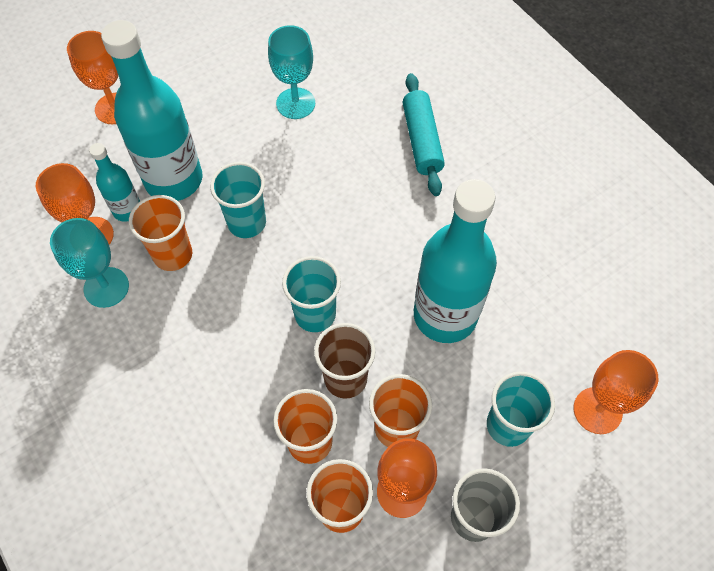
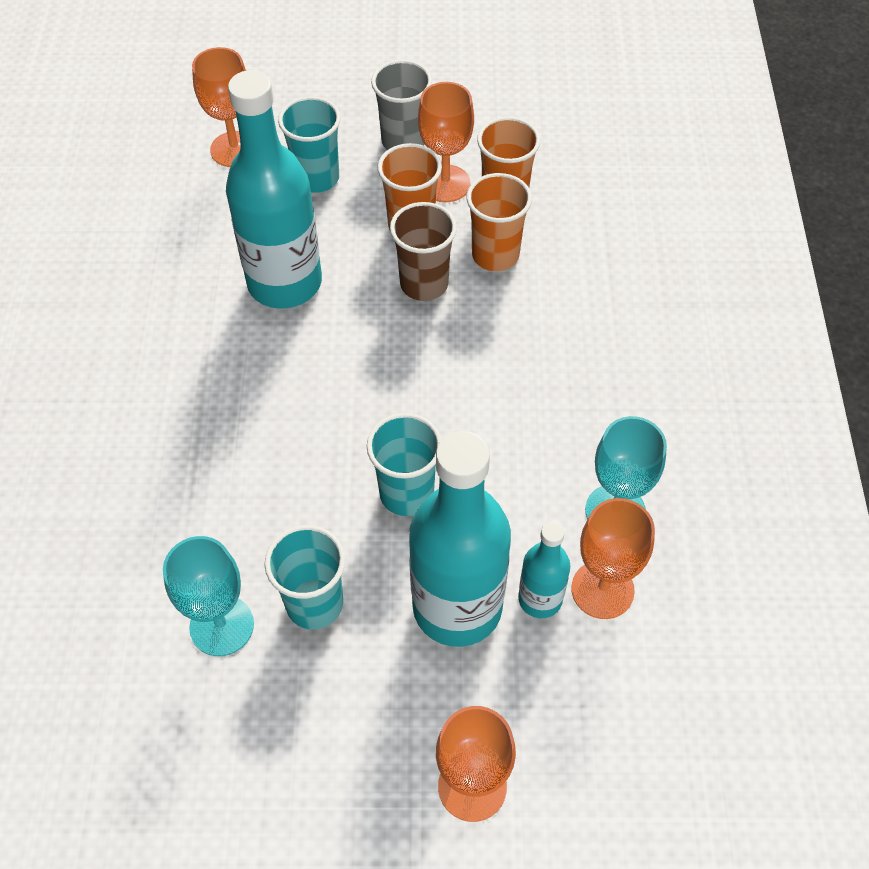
camera: 145 degrees left, 5 degrees down
orange cup [129,195,192,271] -> none
turquoise cup [282,256,341,332] -> turquoise cup moved to [265,525,345,629]
turquoise rolling pin [403,73,445,196] -> none

